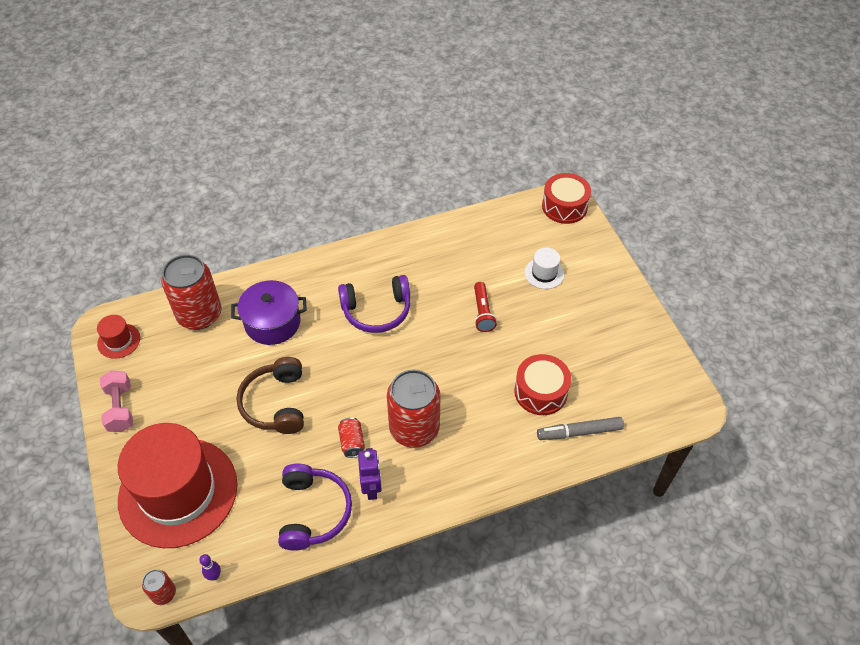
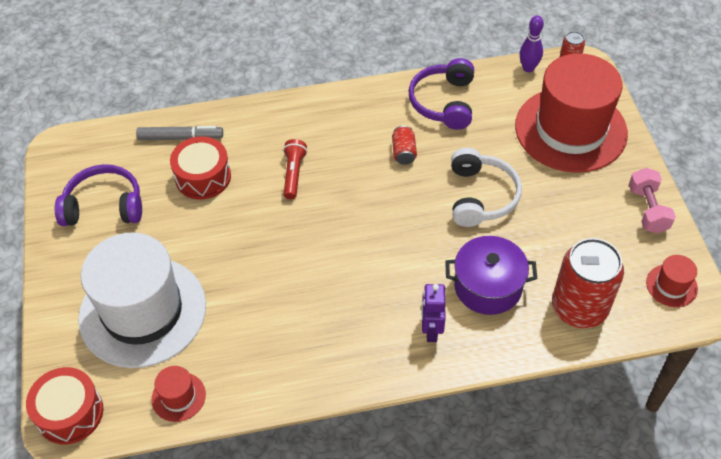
camera: 170 degrees left, 0 degrees up
purple bowling pin [199,554,221,580] -> purple bowling pin [519,16,544,72], size x1.53
brown headphones [236,357,304,434] -> white headphones [451,148,522,227]
purple headphones [338,275,410,333] -> purple headphones moved to [55,164,142,226]
purple robot [358,448,382,500] -> purple robot moved to [422,284,446,342]
red can [387,369,440,448] -> none
red flashlight [474,282,497,332] -> red flashlight moved to [283,139,307,199]
white hat [525,248,564,289] -> white hat [78,232,206,368], size x2.49
none -> red hat [152,366,206,422]

